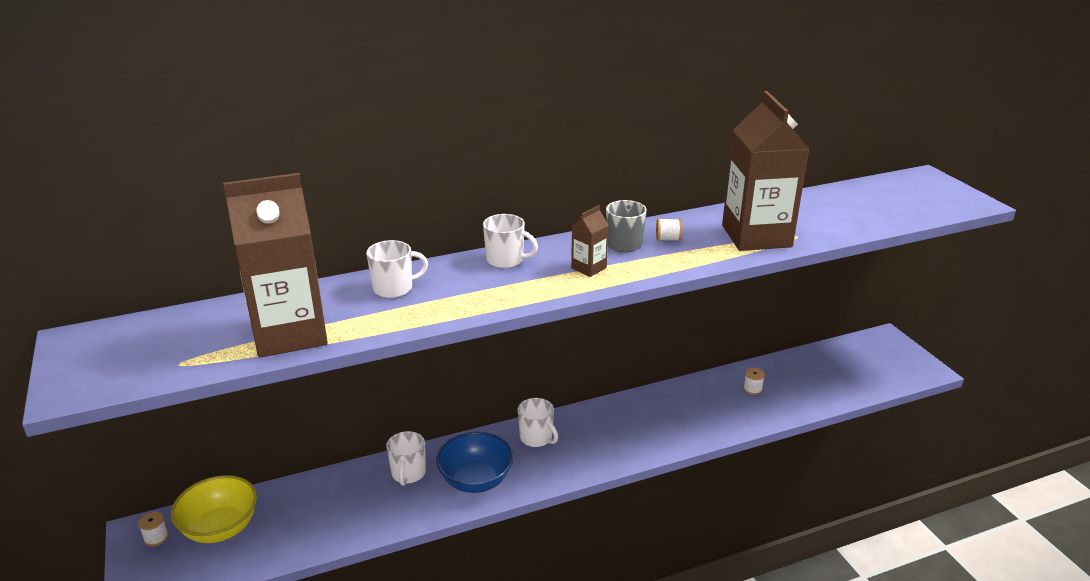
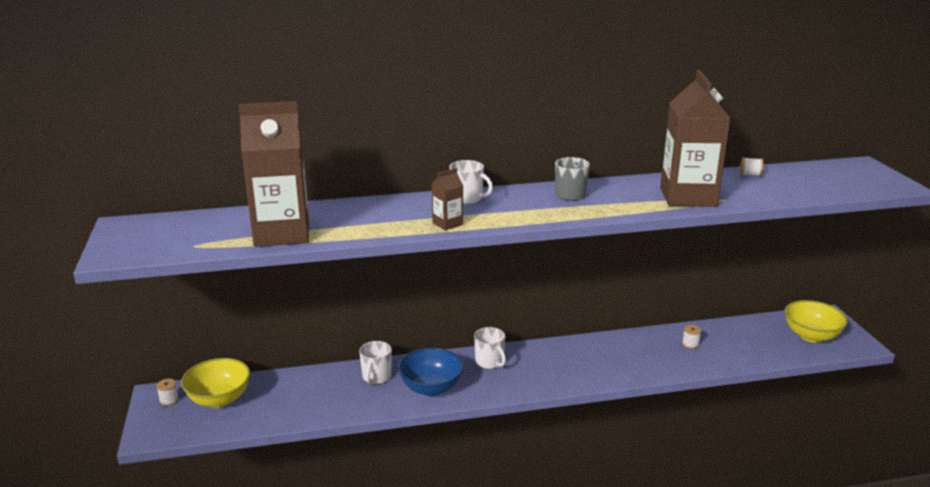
camera: 10 degrees right, 5 degrees down
white mug [366,240,428,298] -> none
brown carton [571,205,609,277] -> brown carton moved to [432,168,463,230]
white spool [656,218,682,241] -> white spool moved to [740,157,763,177]
none -> yellow bowl [785,300,848,343]

